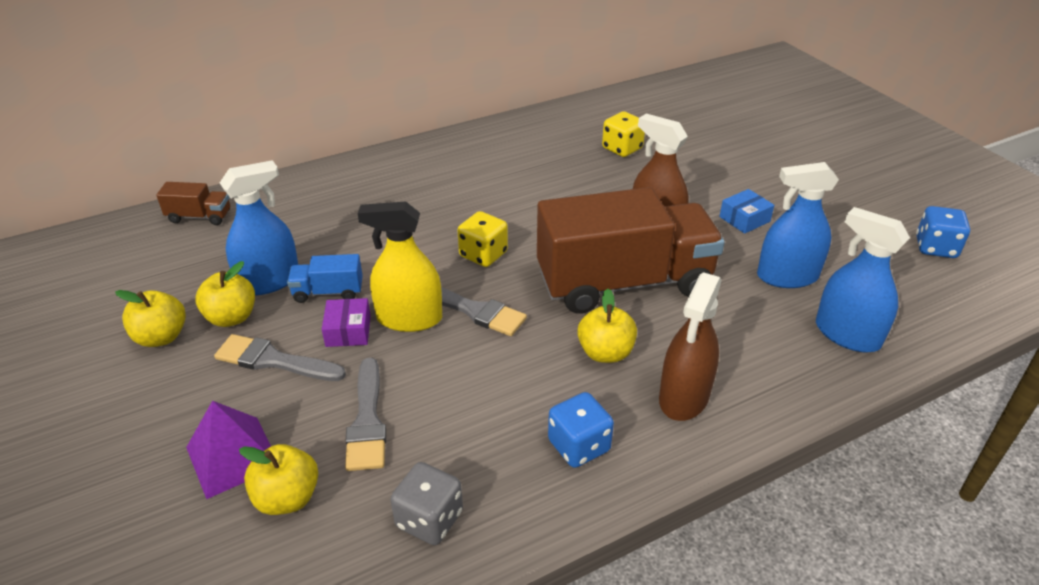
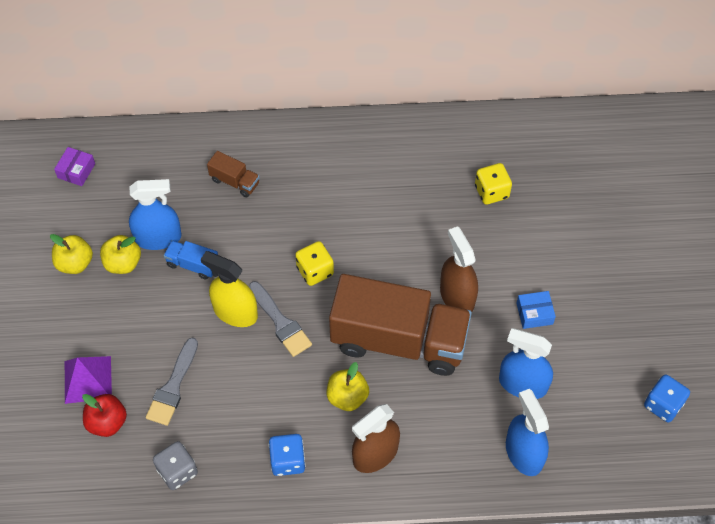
camera: 25 degrees right, 20 degrees up
brown truck [156,182,230,225] -> brown truck moved to [207,151,260,197]
grey brush [214,334,346,381] -> none
yellow apple [239,444,318,515] -> red apple [82,394,127,437]
purple box [322,298,371,347] -> purple box moved to [54,147,95,186]

